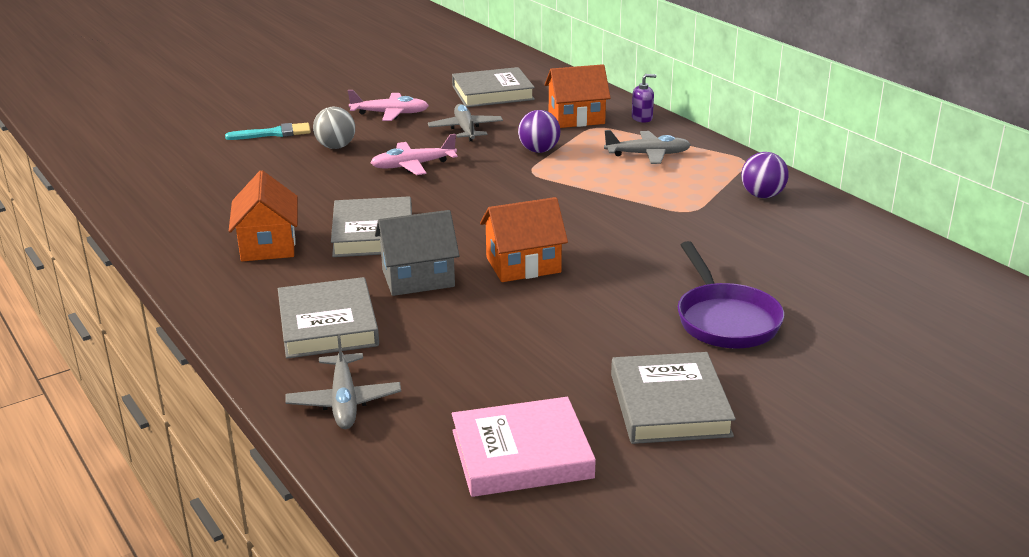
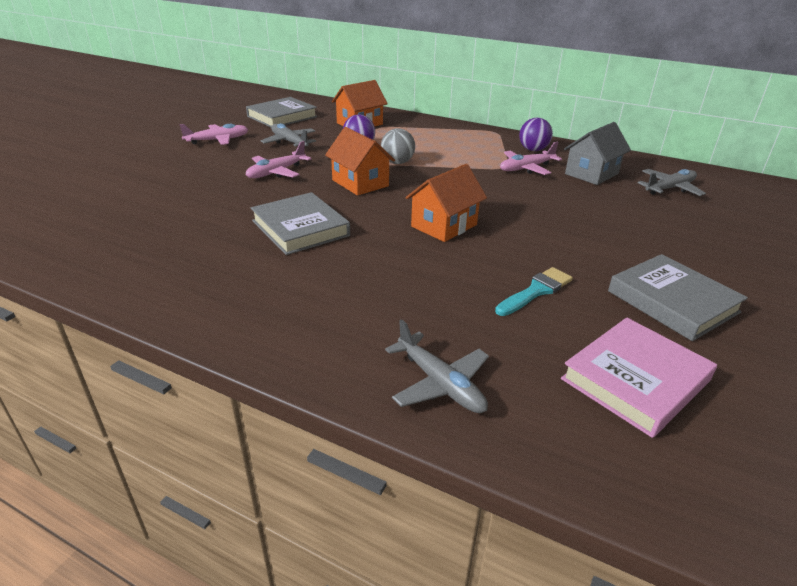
camera: 30 degrees left, 5 degrees up
turquoise brush [225,123,311,140] -> turquoise brush moved to [495,267,573,316]
orange house [229,170,298,261] -> orange house moved to [325,127,395,196]
grey book [278,277,379,359] -> none
grey ball [313,107,355,149] -> grey ball moved to [381,128,415,164]
grey house [375,210,459,296] -> grey house moved to [564,122,631,185]
grey plane [604,130,691,164] -> grey plane moved to [638,169,706,196]
purple soap dispenser [632,74,656,122] -> none
purple pan [678,241,784,348] -> none
none -> pink plane [500,142,562,175]

